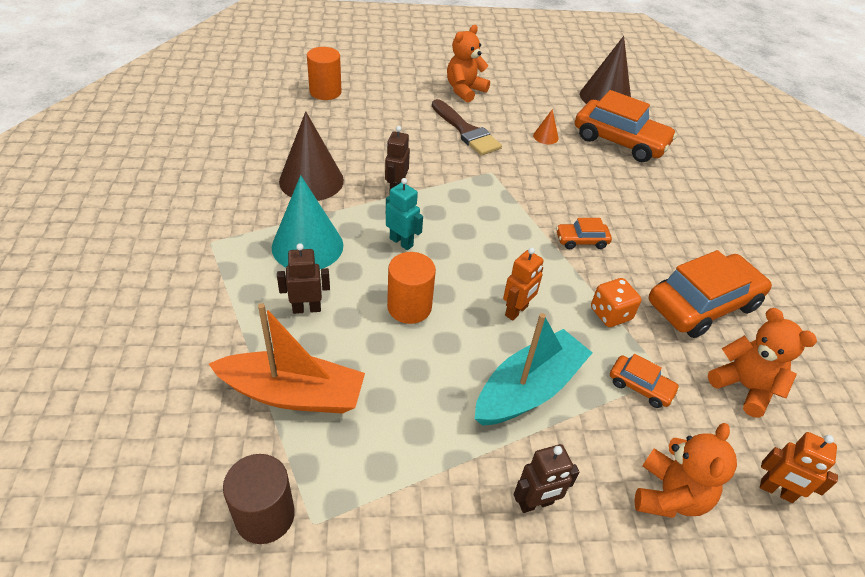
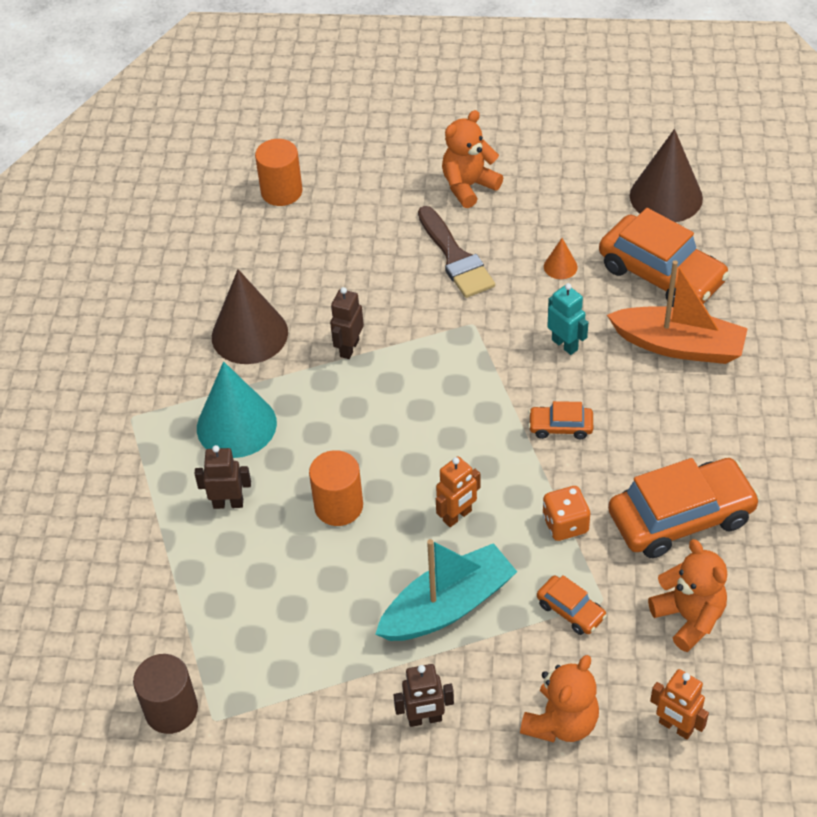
camera: 15 degrees right, 5 degrees up
orange boat [209,303,365,414] -> orange boat moved to [607,260,748,364]
turquoise robot [386,178,423,250] -> turquoise robot moved to [547,283,588,355]

